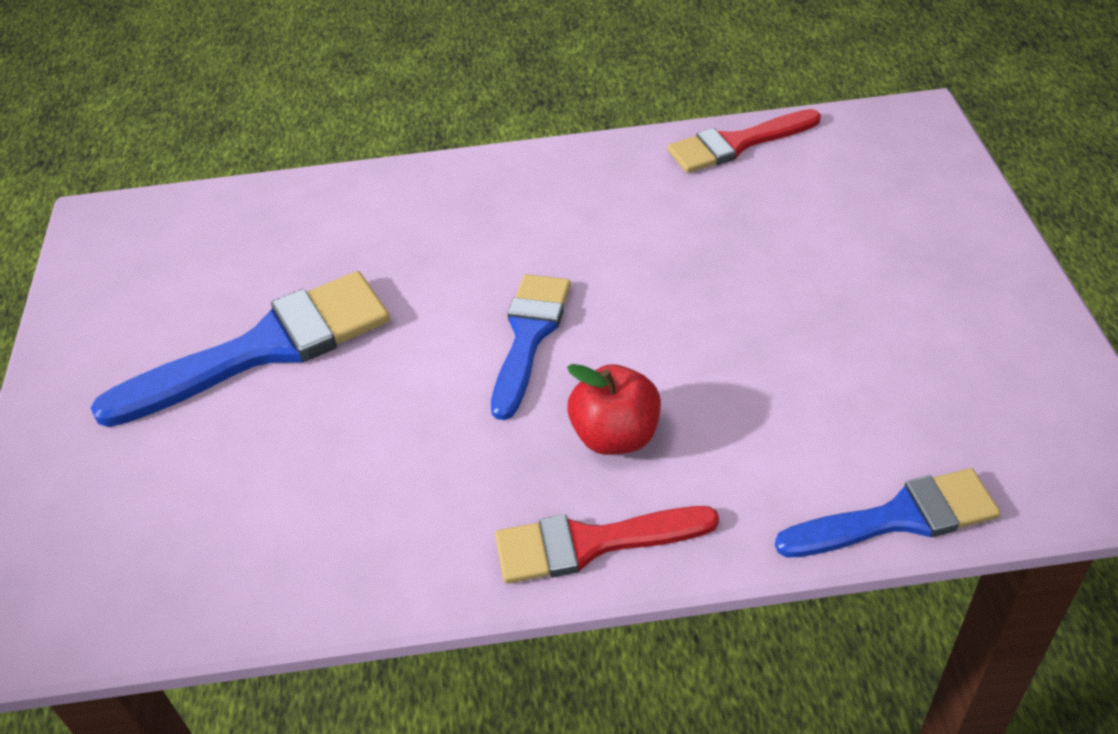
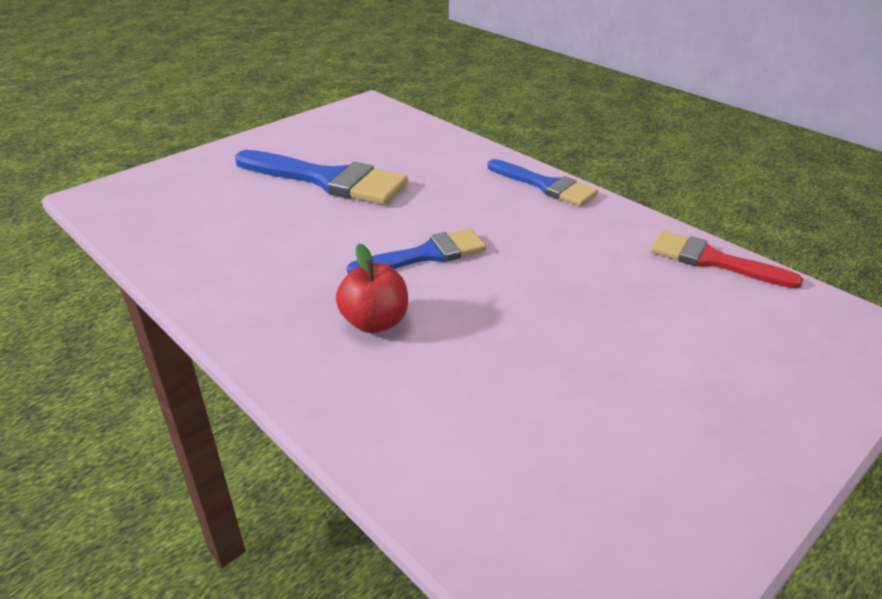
camera: 50 degrees right, 10 degrees down
red brush [495,506,719,584] -> none
blue brush [775,468,1000,558] -> blue brush moved to [488,159,598,206]

